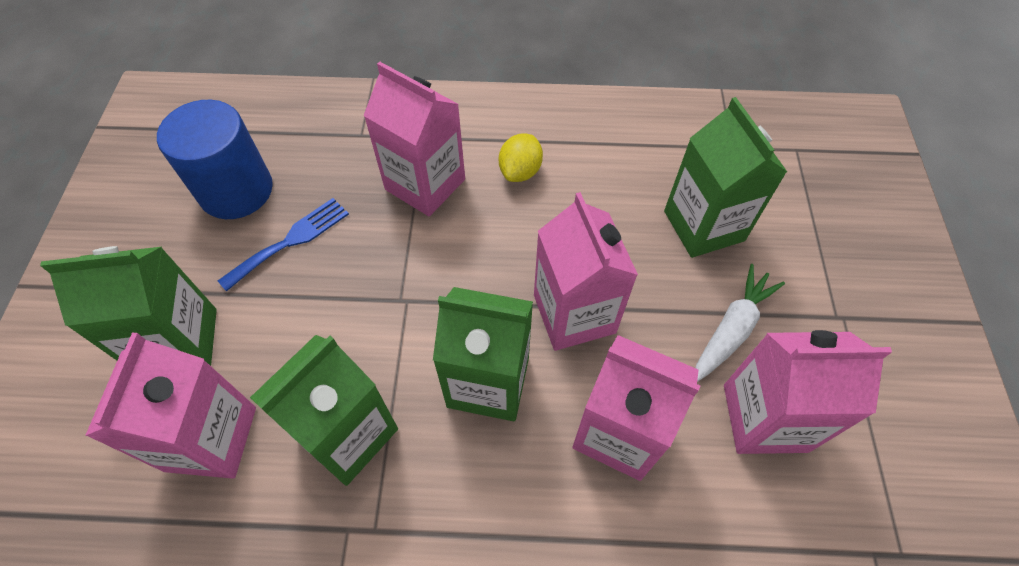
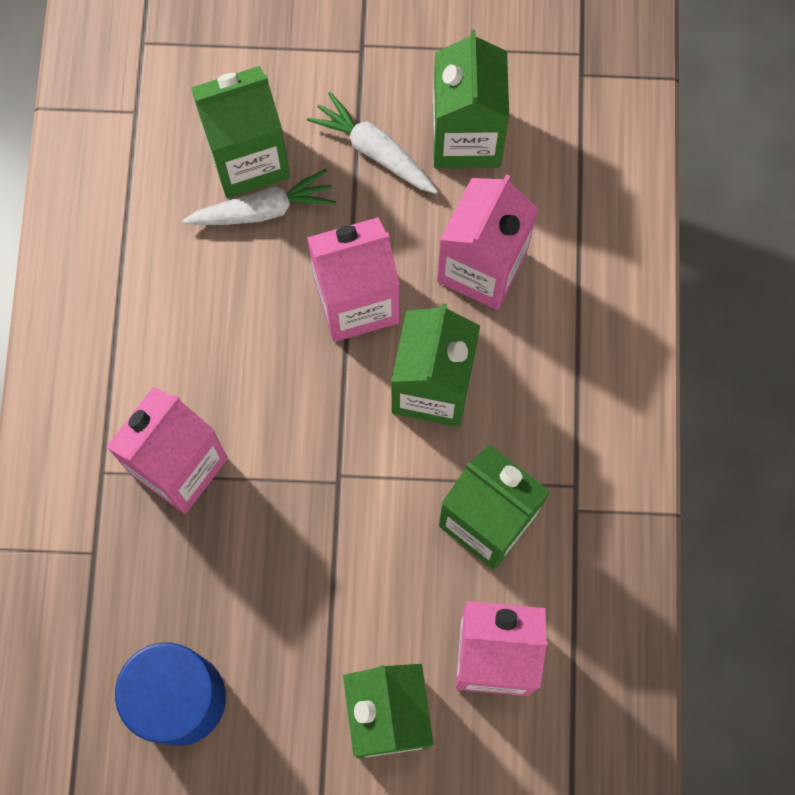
camera: 90 degrees left, 15 degrees up
blue fork [218,198,349,292] -> none
yellow lemon [499,133,543,182] -> none
pink carton [724,330,892,454] -> green carton [432,30,509,168]
none -> white carrot [182,169,336,225]

